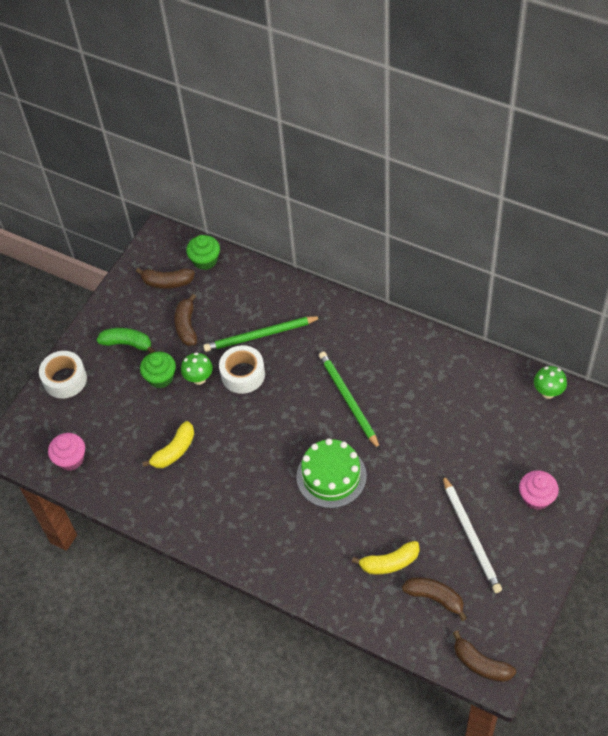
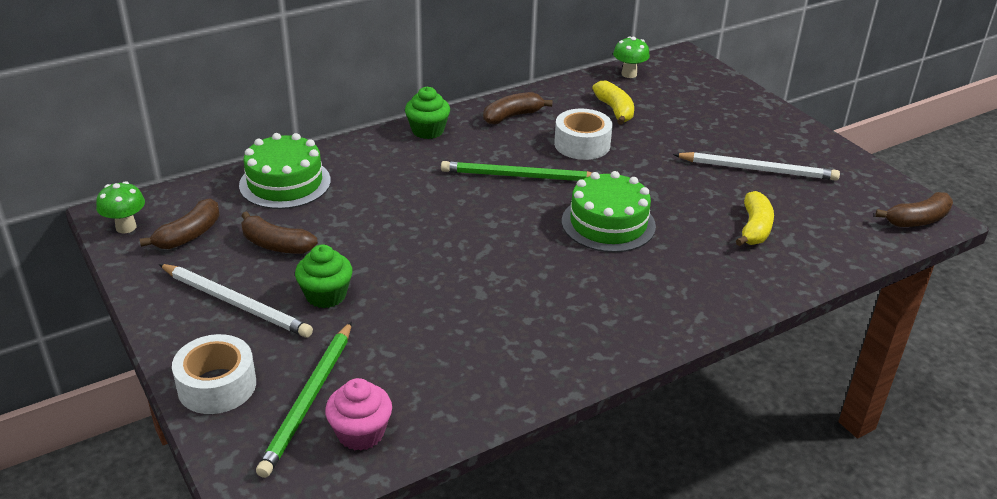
camera: 65 degrees left, 20 degrees down
green banana [97,328,155,353] -> white pencil [159,264,313,338]
yellow banana [142,421,194,468] -> yellow banana moved to [592,80,634,125]
green mushroom [181,352,213,385] -> green mushroom moved to [96,181,145,233]
green cupcake [186,235,220,270] -> green cupcake moved to [405,87,450,139]
green pencil [203,316,322,352] -> green pencil moved to [256,322,352,478]
white tape [219,345,265,394] -> white tape moved to [554,108,613,160]
brown banana [402,577,467,621] -> brown banana moved to [483,92,553,124]
pink cupcake [519,470,559,510] -> none
none -> green cake [239,133,331,209]

